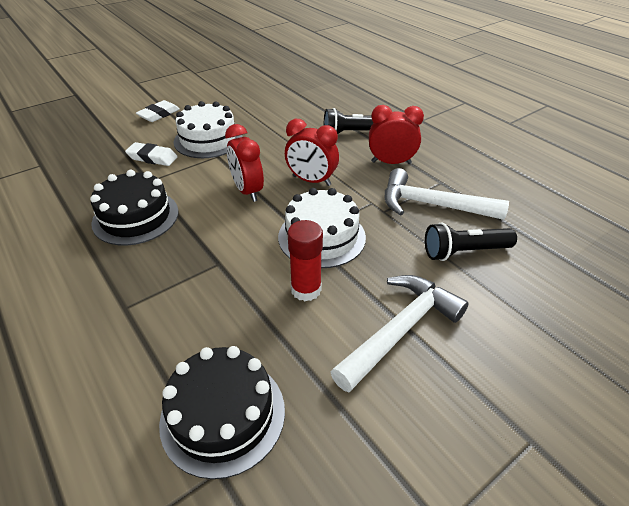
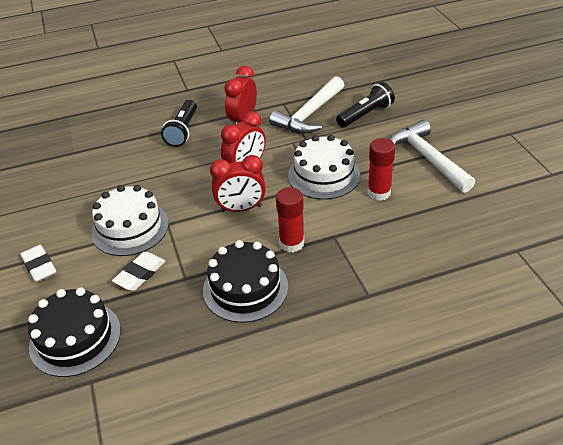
camera: 70 degrees left, 0 degrees up
black cake [159,346,285,479] -> black cake moved to [28,287,121,377]
black flashlight [425,222,517,261] -> black flashlight turned 135 degrees counterclockwise [336,82,395,128]
none -> red glue stick [276,187,304,253]

